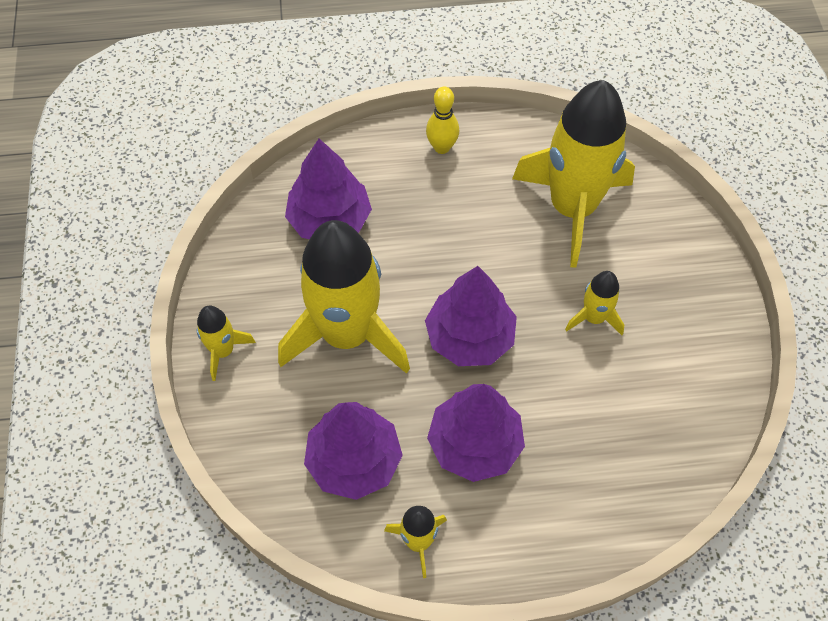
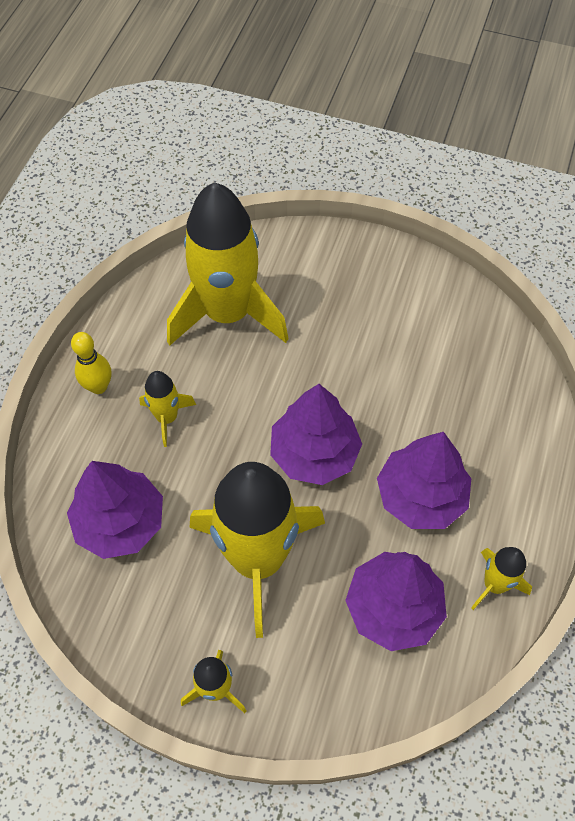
camera: 65 degrees left, 0 degrees up
yellow rocket [565,271,624,335] -> yellow rocket moved to [139,371,196,447]

